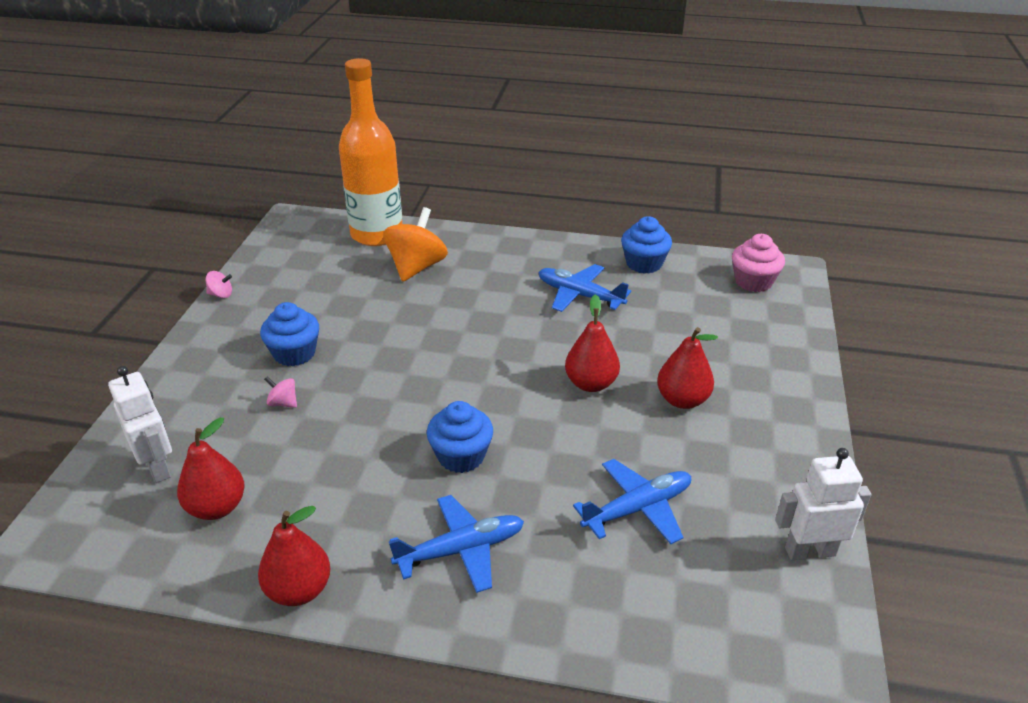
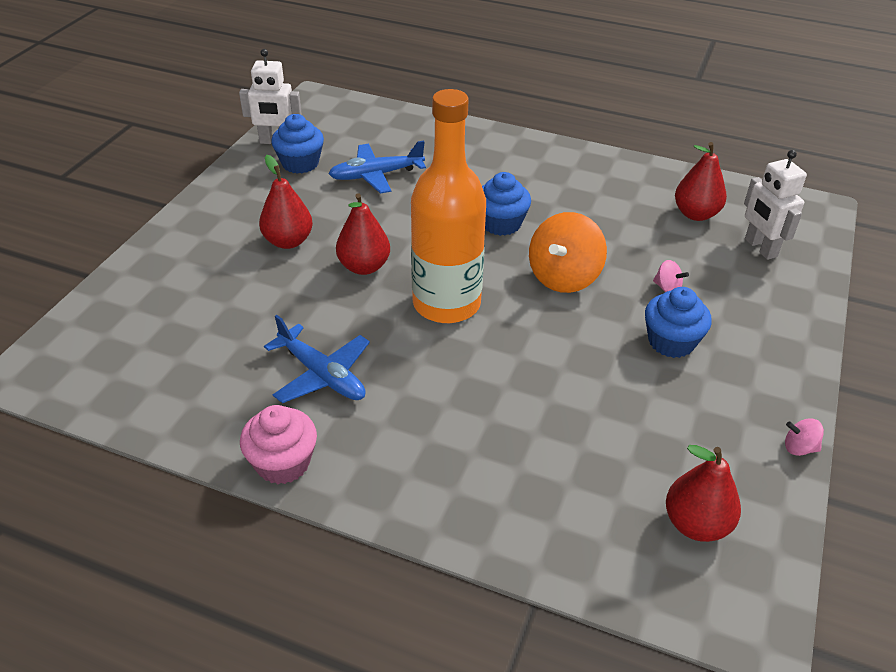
camera: 170 degrees left, 5 degrees up
red pear [258,506,331,606] -> red pear moved to [666,445,741,542]
orange bottle [339,58,402,246] -> orange bottle moved to [411,89,486,323]
orange spinning top [383,207,448,282] -> orange spinning top moved to [529,212,607,293]
blue plane [389,495,524,593] -> none
blue cupcake [621,216,672,274] -> blue cupcake moved to [271,114,324,174]
pink cupcake [732,234,785,292] -> pink cupcake moved to [240,405,317,484]

